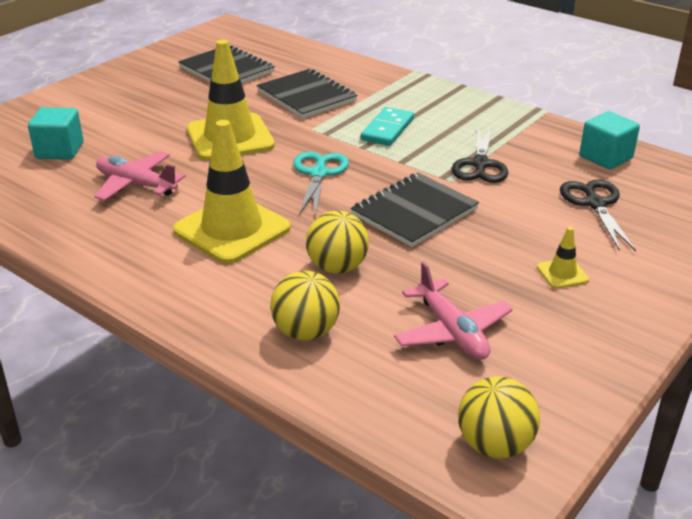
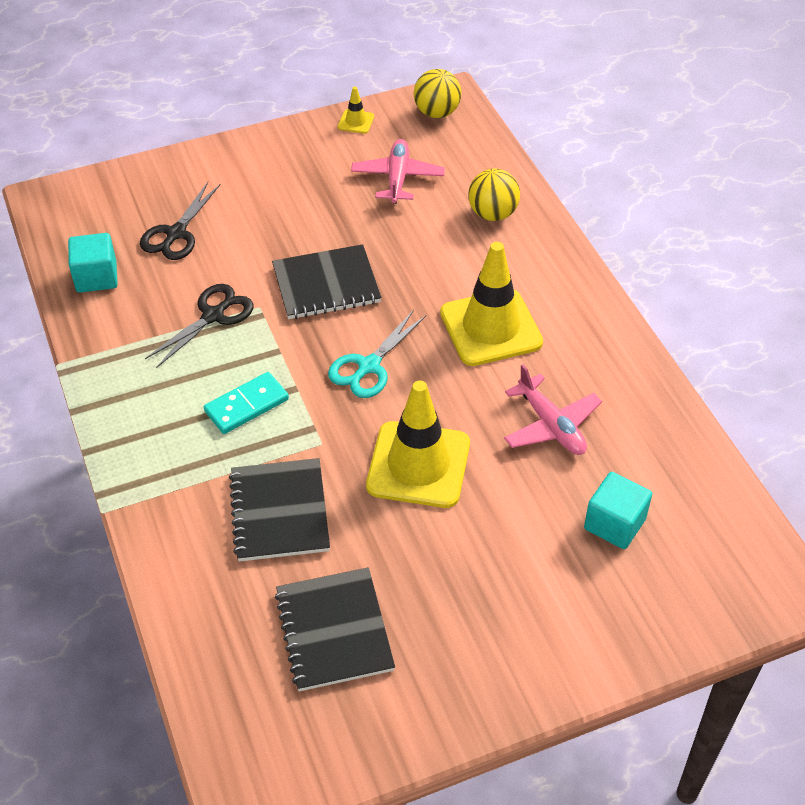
camera: 150 degrees left, 15 degrees up
yellow ball [306,210,369,273] -> none
yellow traffic cone [537,227,589,289] -> yellow traffic cone moved to [338,87,374,134]

